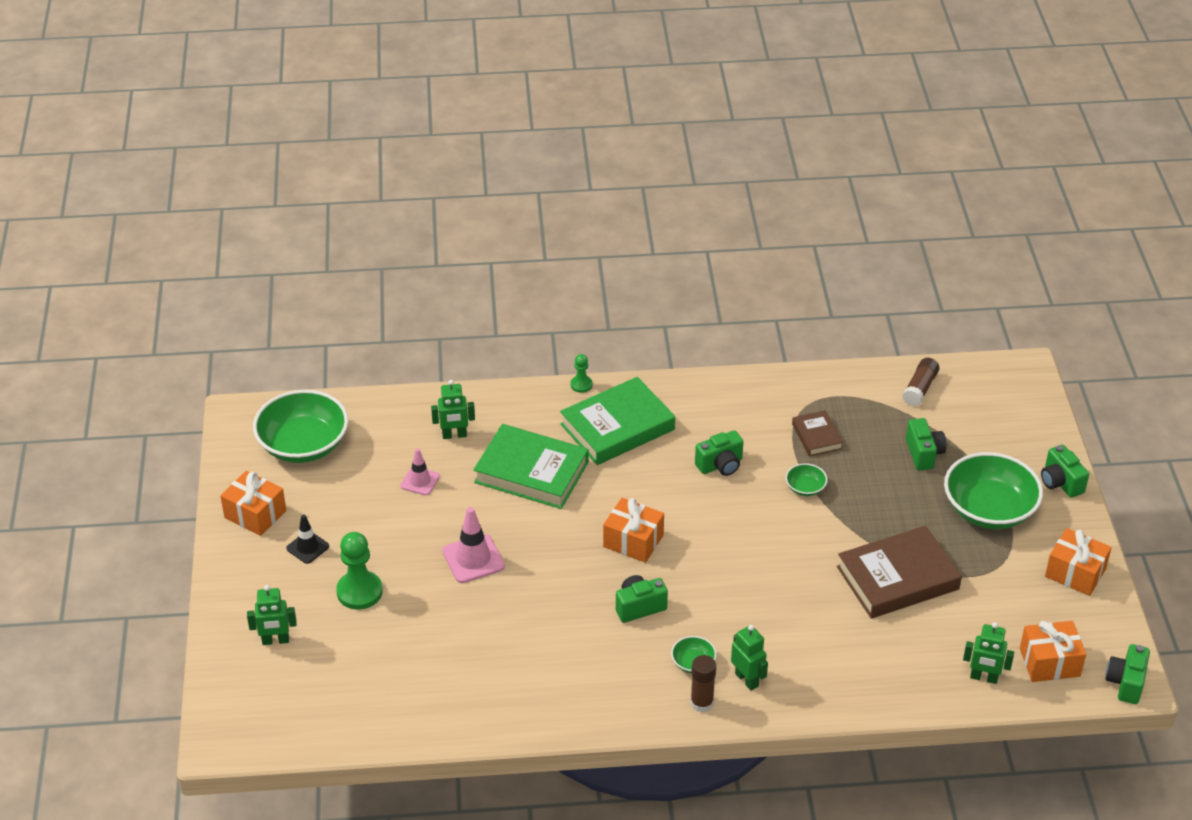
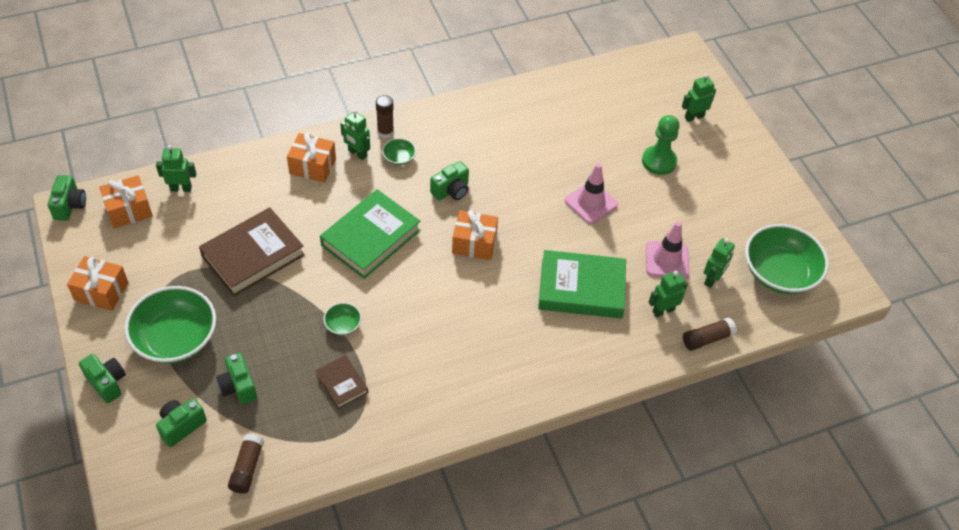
camera: 160 degrees right, 10 degrees up
orange gift [220,471,286,536] -> orange gift moved to [287,133,336,183]
black traffic cone [286,514,329,564] -> none
pink traffic cone [400,448,440,495] -> pink traffic cone [646,221,689,279], size x1.56
green book [560,377,675,465] -> green book moved to [320,189,420,279]
green pawn [571,354,592,393] -> none
green camera [695,430,743,476] -> green camera moved to [156,398,207,447]
none -> brown glue stick [683,318,736,351]
none -> green robot [704,238,735,288]

